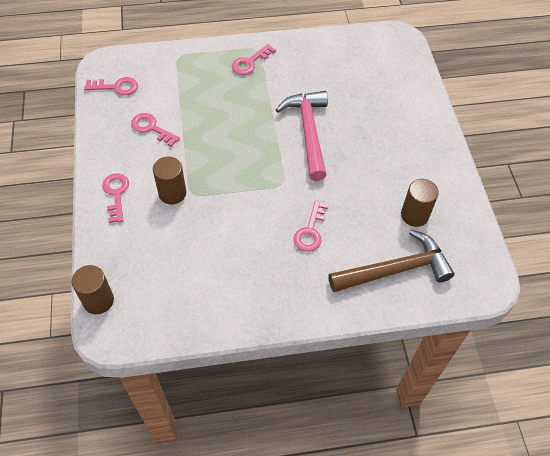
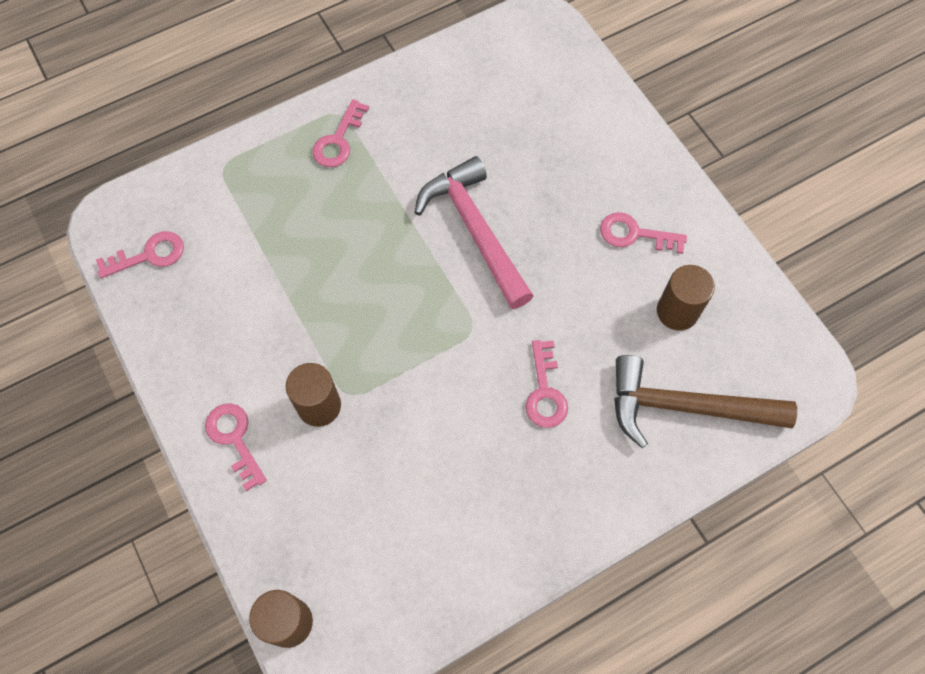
camera: 20 degrees left, 10 degrees up
pink key [131,113,180,147] -> pink key moved to [600,212,687,254]
brown hammer [328,230,455,292] -> brown hammer turned 135 degrees counterclockwise [614,355,797,448]

